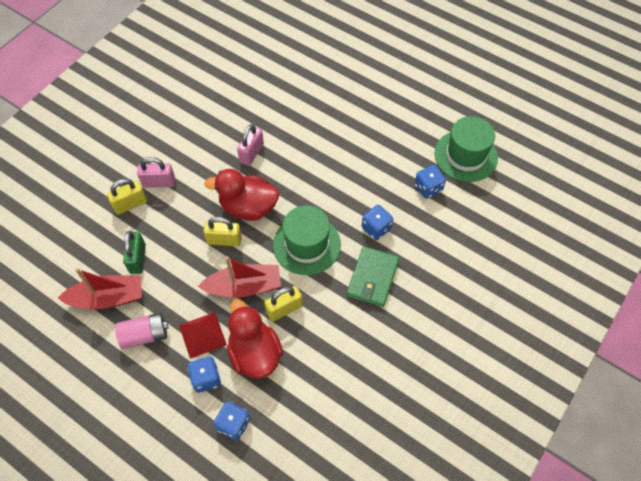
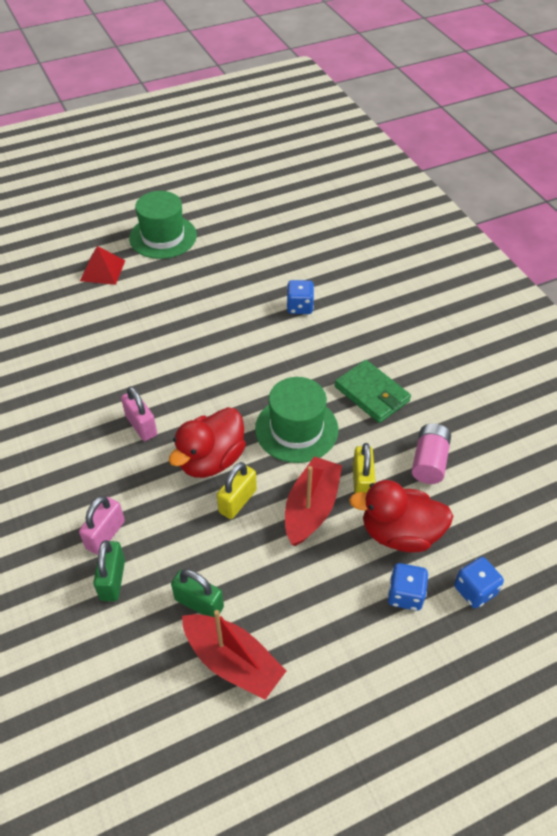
camera: 60 degrees left, 10 degrees down
red boat [58,268,142,309] -> red boat turned 105 degrees clockwise [182,610,286,700]
yellow padlock [107,179,147,215] -> green padlock [93,540,125,601]
pink battery [115,313,169,349] -> pink battery moved to [412,423,451,484]
red pyramid [179,312,227,359] -> red pyramid moved to [80,246,126,285]
blue dice [362,205,393,240] -> none
green hat [435,116,498,182] -> green hat moved to [129,191,197,259]

